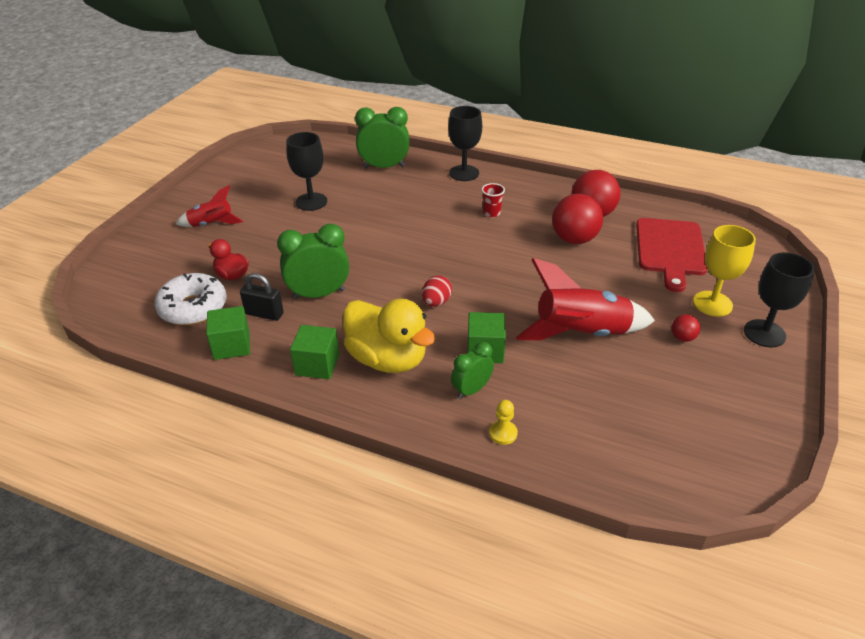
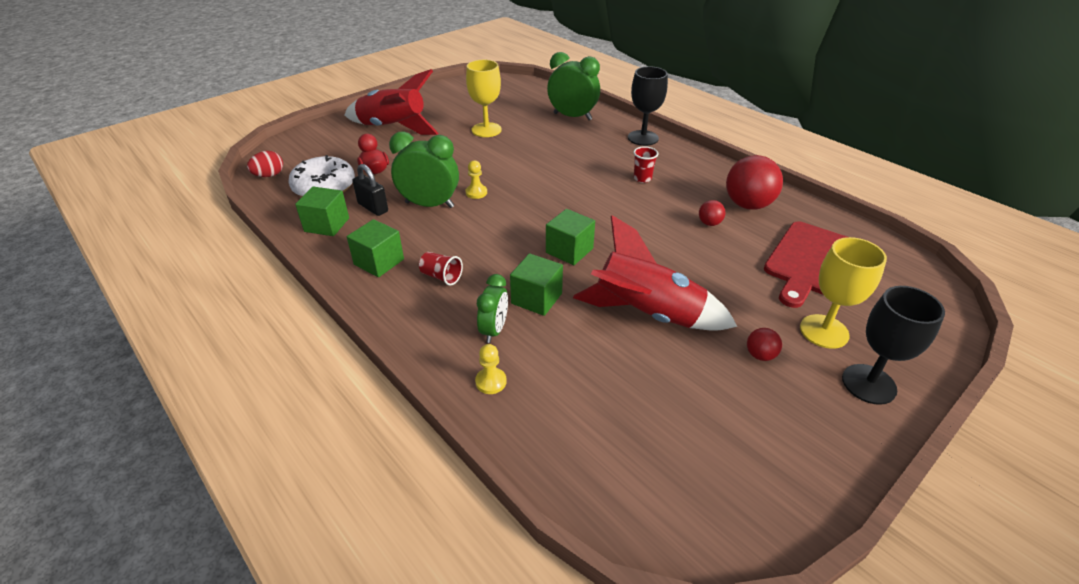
camera: 25 degrees right, 0 degrees up
red rocket [176,185,243,227] -> red rocket [345,69,438,135], size x1.78
black goblet [286,132,327,211] -> yellow goblet [466,60,502,137]
yellow duck [343,298,435,373] -> red cup [419,252,463,286]
red egg [422,276,452,307] -> red egg moved to [247,151,283,177]
green clock [451,342,494,399] -> green clock turned 120 degrees clockwise [477,274,508,343]
red ball [552,194,603,244] -> red ball [699,200,725,226], size x0.47
none -> yellow pawn [465,160,487,199]
none -> green cube [546,209,595,265]

